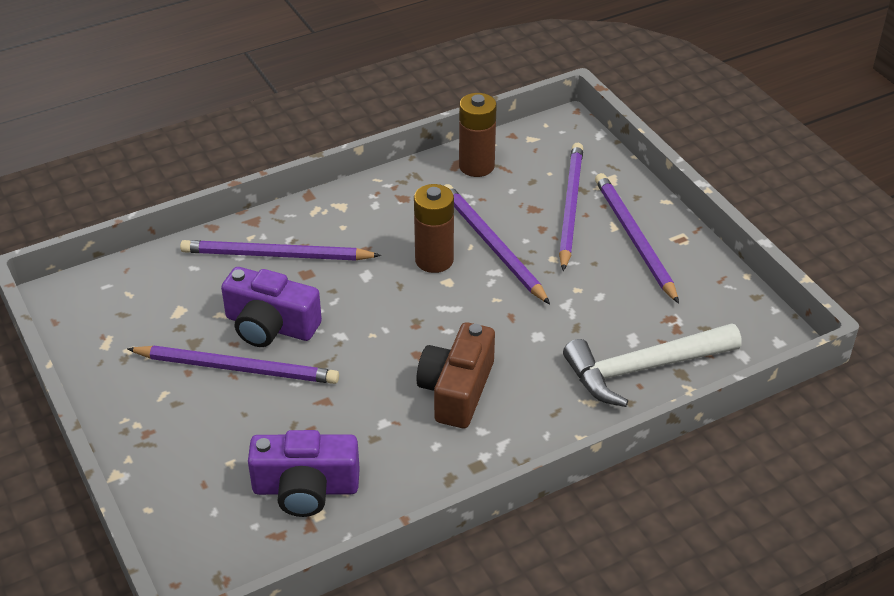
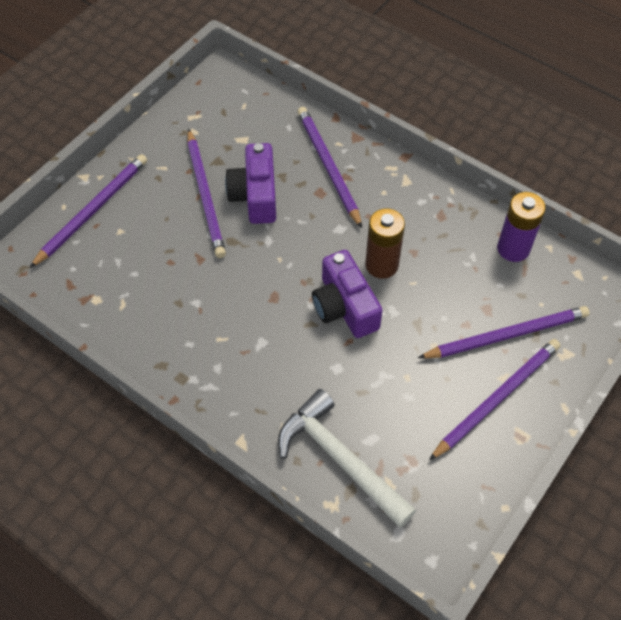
camera: 65 degrees right, 15 degrees up
purple camera [248,430,360,517] -> purple camera moved to [312,250,383,338]
brown camera [416,322,495,428] -> none
purple pencil [444,184,550,304] -> purple pencil moved to [29,154,147,268]
brown battery [459,93,497,177] -> purple battery [497,192,546,262]

